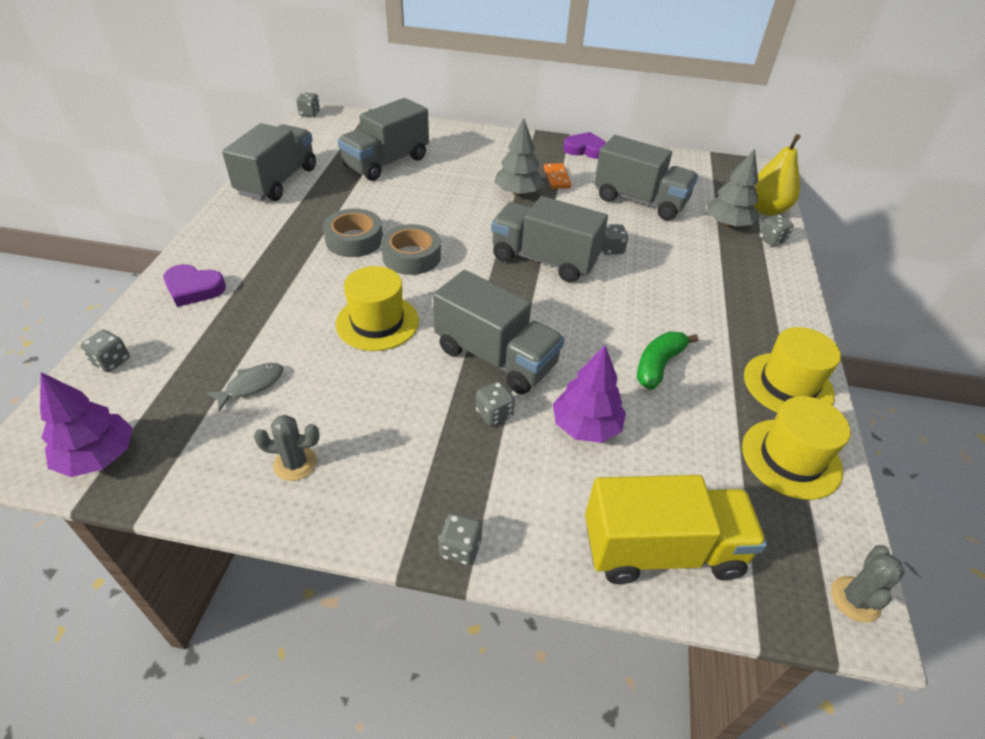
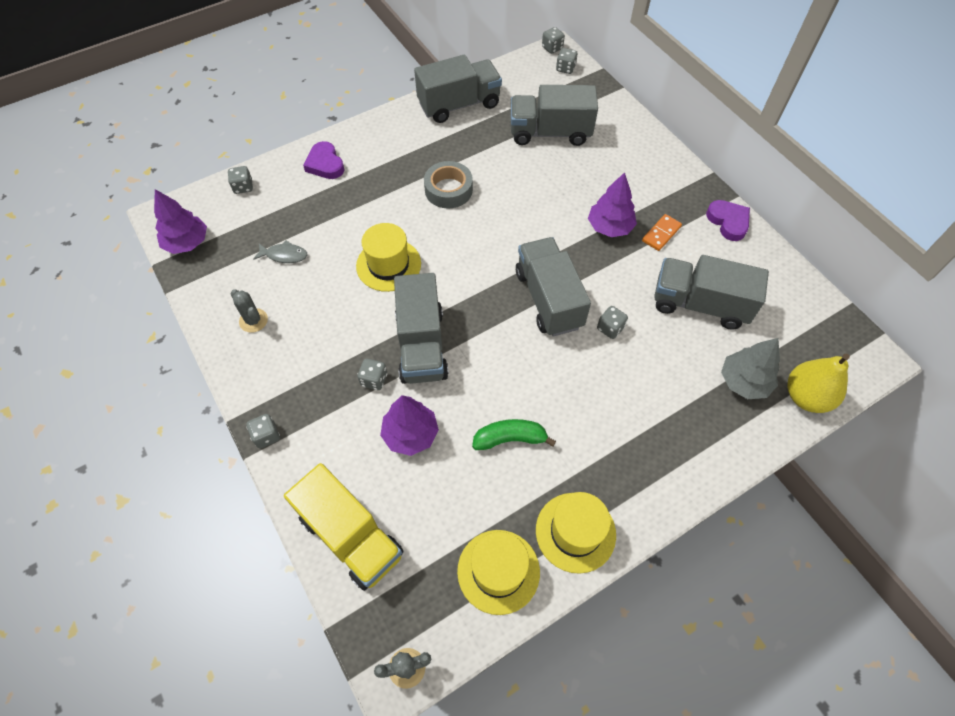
camera: 50 degrees right, 15 degrees up
grey tape [381,224,441,275] -> none
grey tree [494,118,544,196] -> purple tree [588,172,637,237]
grey truck [594,135,698,220] -> grey truck turned 120 degrees clockwise [654,255,769,330]
grey dice [759,215,794,246] -> grey dice moved to [556,48,578,74]

